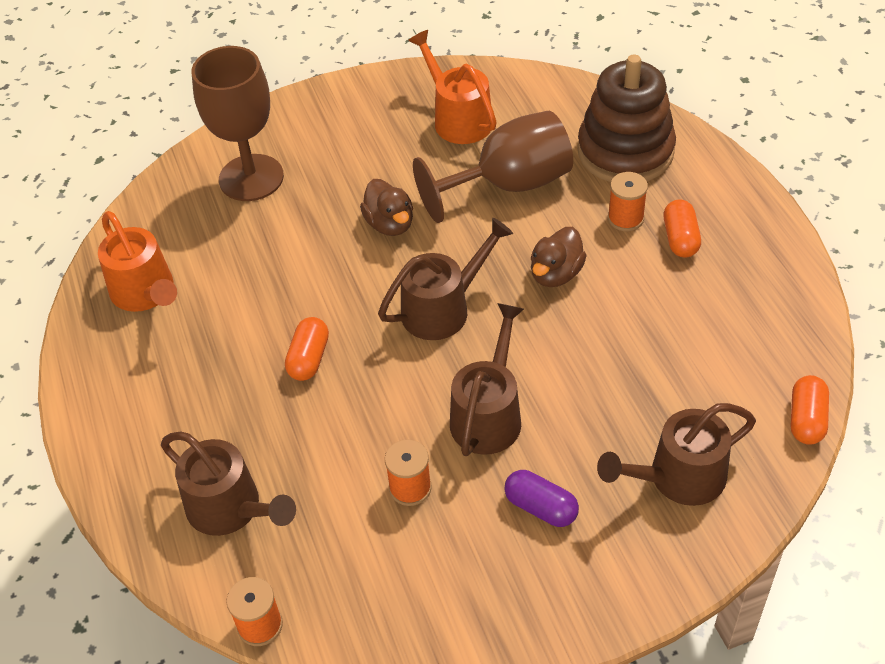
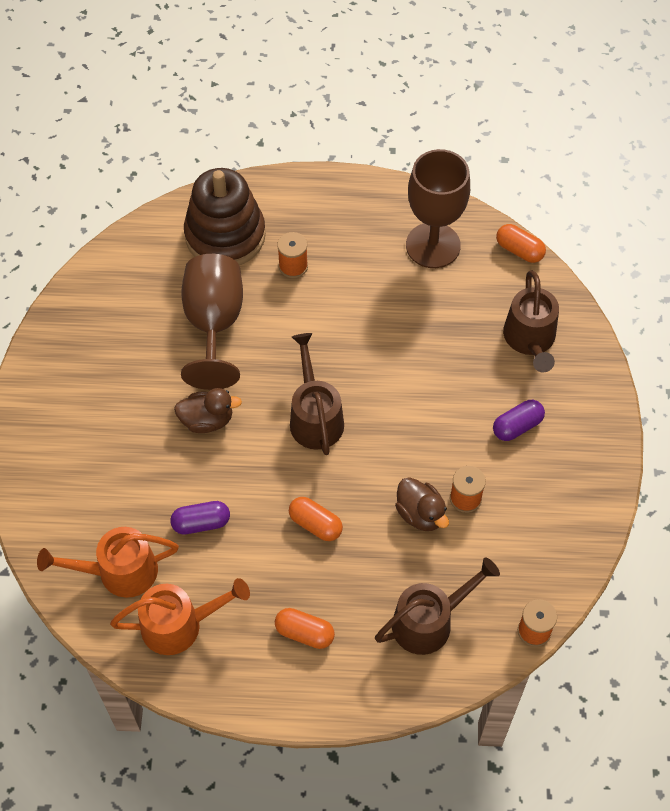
camera: 70 degrees left, 10 degrees up
brown goblet [192,46,284,201] -> brown goblet moved to [406,149,470,268]
orange watering can [408,30,497,144] -> orange watering can moved to [37,527,179,598]
brown watering can [450,303,524,456] -> none
brown duck [531,227,587,287] -> brown duck moved to [395,477,449,531]
orange capsule [664,200,701,257] -> orange capsule moved to [275,608,335,649]
none -> purple capsule [170,501,230,534]

